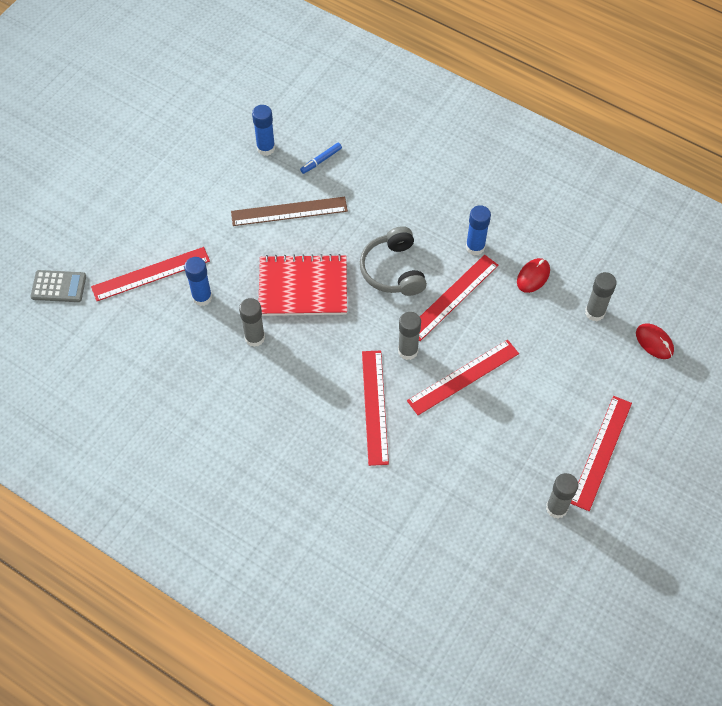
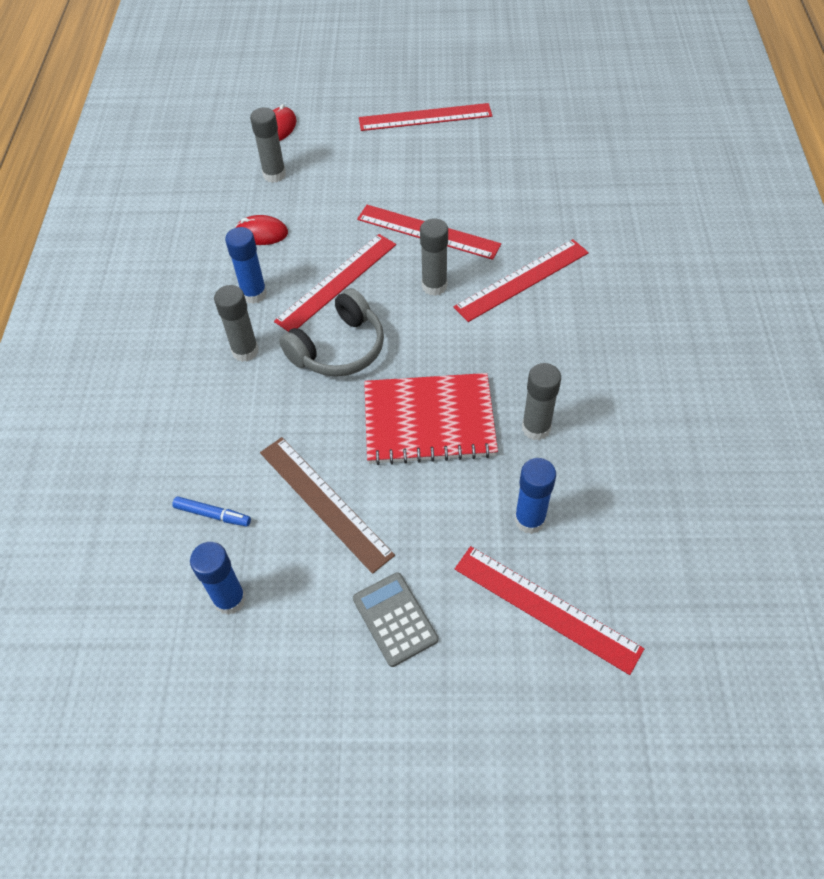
camera: 120 degrees left, 5 degrees down
grey calculator [31,270,86,302] -> grey calculator moved to [353,572,438,667]
red notebook [259,254,347,316] -> red notebook turned 60 degrees counterclockwise [364,373,498,465]
red ruler [419,255,499,341] -> red ruler turned 60 degrees counterclockwise [274,234,396,332]
grey glue stick [546,473,578,519] -> grey glue stick moved to [214,285,259,362]

